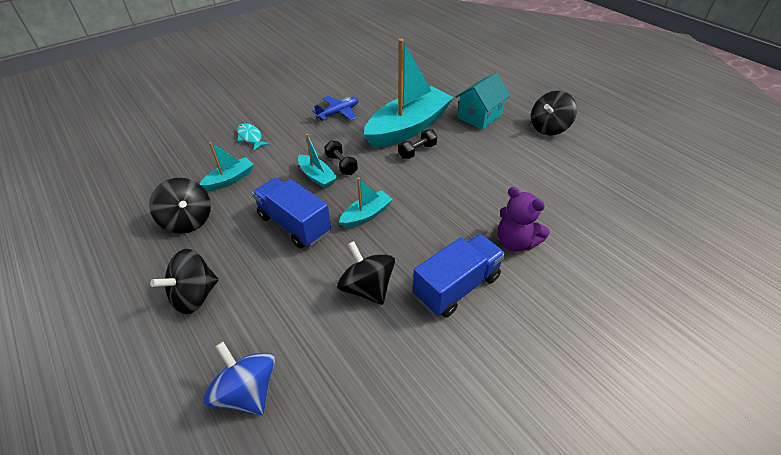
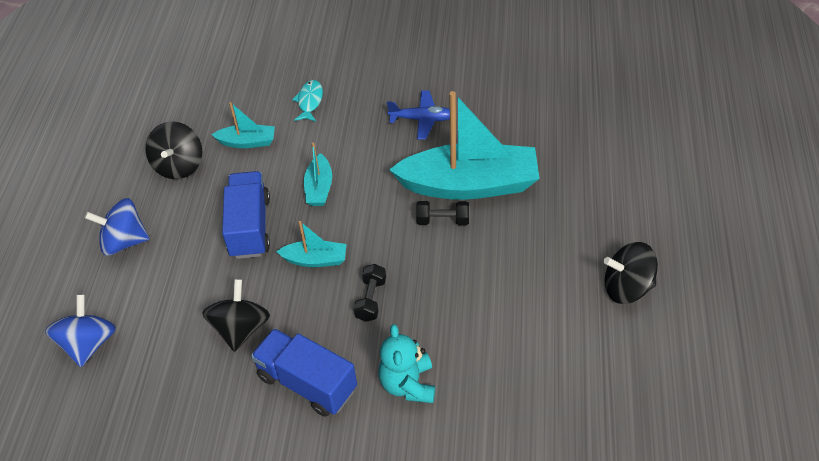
camera: 45 degrees right, 5 degrees up
black spinning top [150,249,219,314] -> blue spinning top [84,198,149,256]
black dumbbell [324,140,358,175] -> black dumbbell moved to [354,264,386,322]
blue truck [413,234,505,317] -> blue truck turned 150 degrees counterclockwise [251,328,357,417]
turquoise house [455,72,511,130] -> none
purple teddy bear [498,187,550,252] -> turquoise teddy bear [378,324,435,403]

